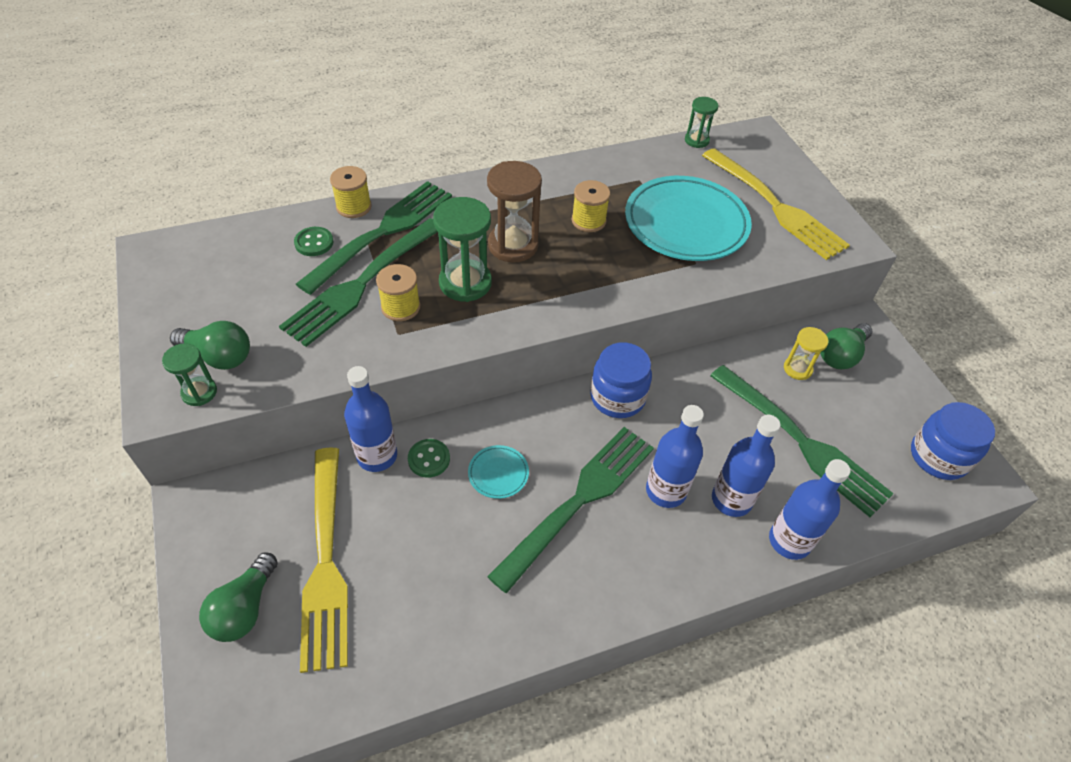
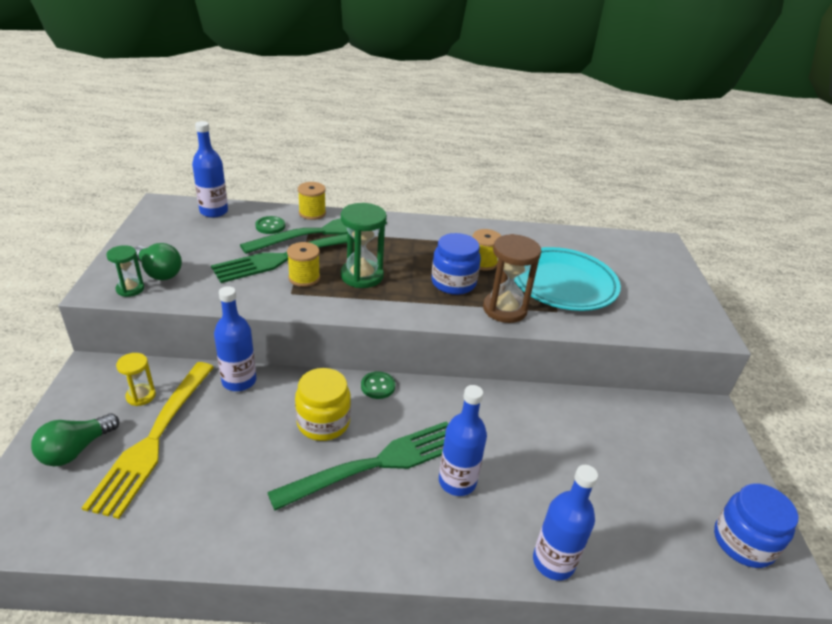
camera: 20 degrees right, 15 degrees down
green button [408,439,450,478] -> green button moved to [361,371,395,399]
turquoise plate [468,445,529,499] -> yellow jar [295,368,351,441]
brown hourglass [487,161,542,262] -> brown hourglass moved to [483,234,541,323]
blue jar [590,342,652,418] -> blue jar moved to [431,233,481,295]
green hourglass [685,97,718,148] -> none
yellow fork [702,148,850,260] -> none
green fork [710,365,894,517] -> none
blue bottle [712,415,781,517] -> blue bottle moved to [192,121,228,218]
yellow hourglass [784,327,828,380] -> yellow hourglass moved to [116,353,156,406]
green light bulb [820,323,872,369] -> none

